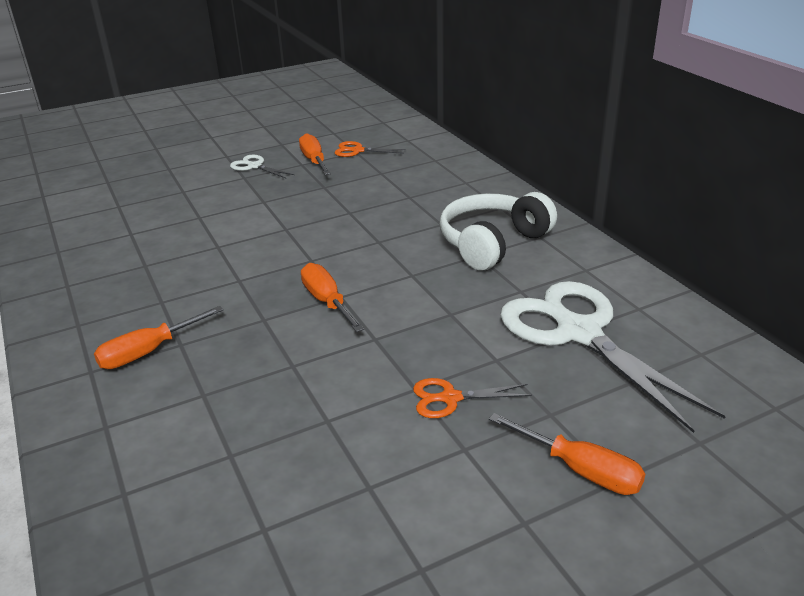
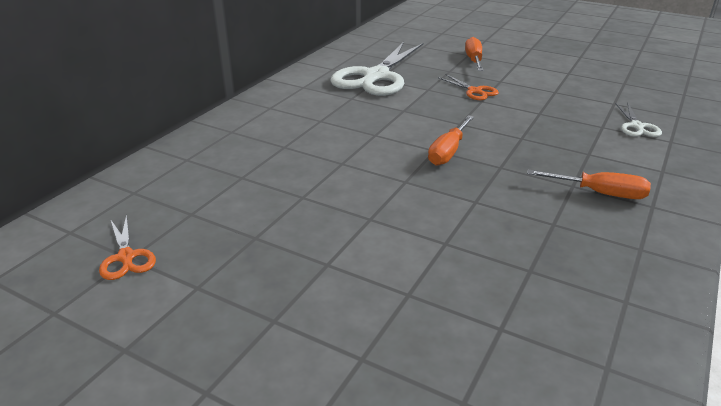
camera: 125 degrees left, 0 degrees up
white scissors [230,155,294,178] -> white scissors moved to [616,103,662,137]
orange screwdriver [299,133,331,175] -> none
white headphones [440,192,557,270] -> none

